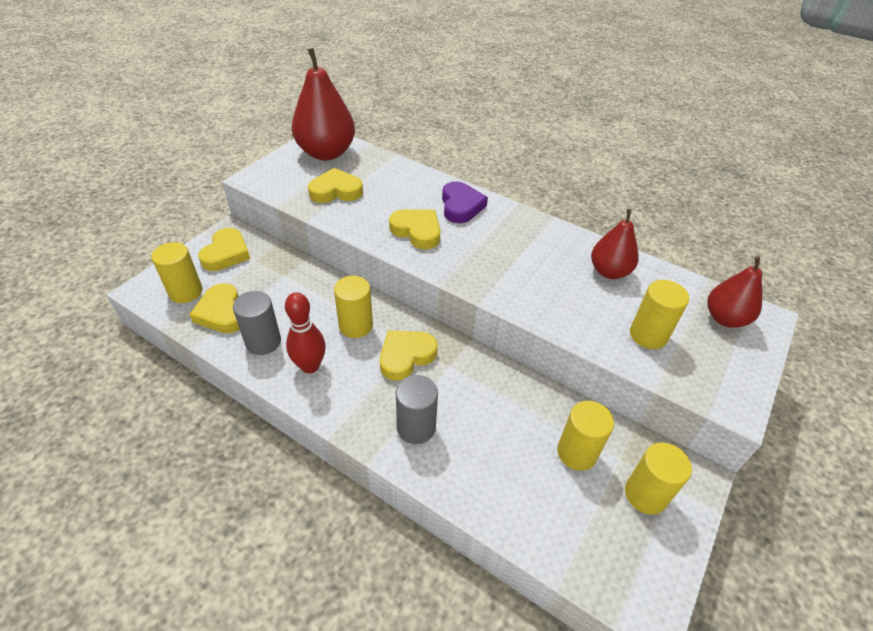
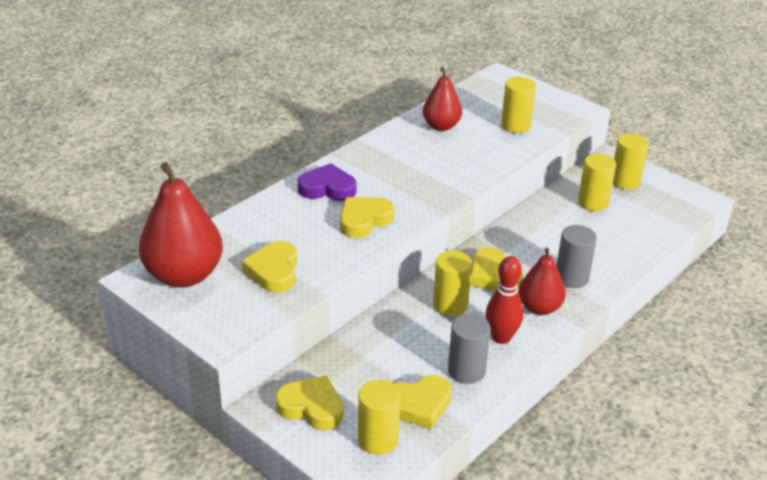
camera: 80 degrees left, 10 degrees down
red pear [707,256,762,328] -> red pear moved to [518,247,566,315]

